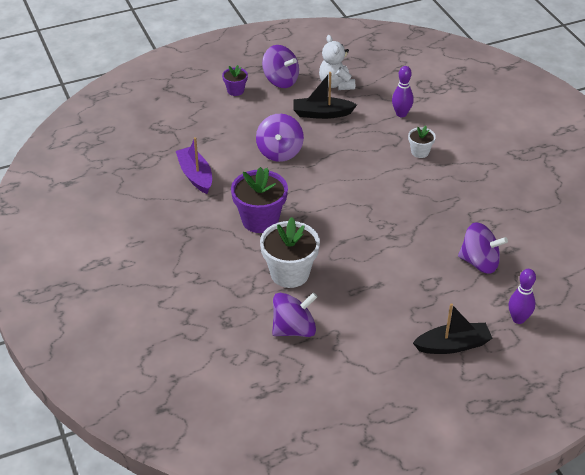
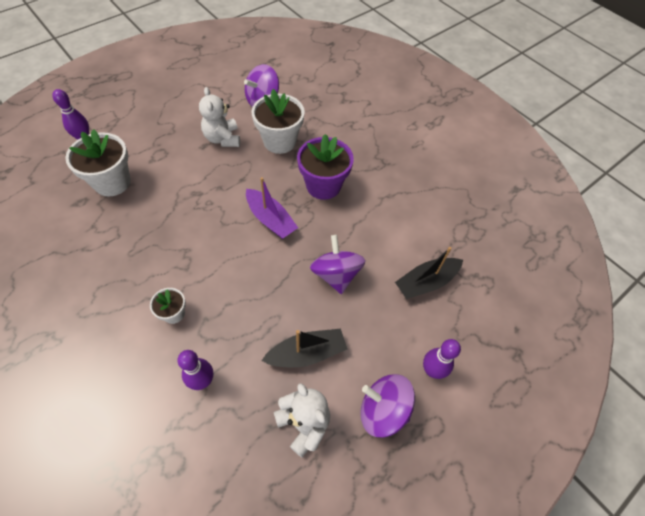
camera: 160 degrees right, 15 degrees up
purple boat [176,137,212,194] -> purple boat moved to [246,177,298,239]
purple flower pot [222,65,248,96] -> purple bowling pin [423,339,461,379]
black boat [413,303,493,354] -> black boat moved to [395,247,463,299]
purple spinning top [458,222,508,274] -> white flower pot [65,129,131,196]
none -> white teddy bear [199,87,240,147]

